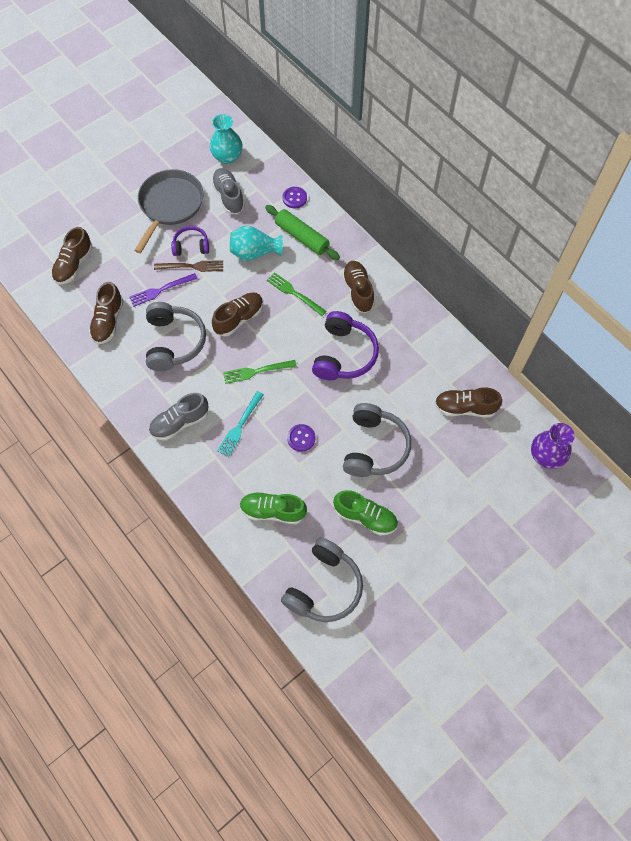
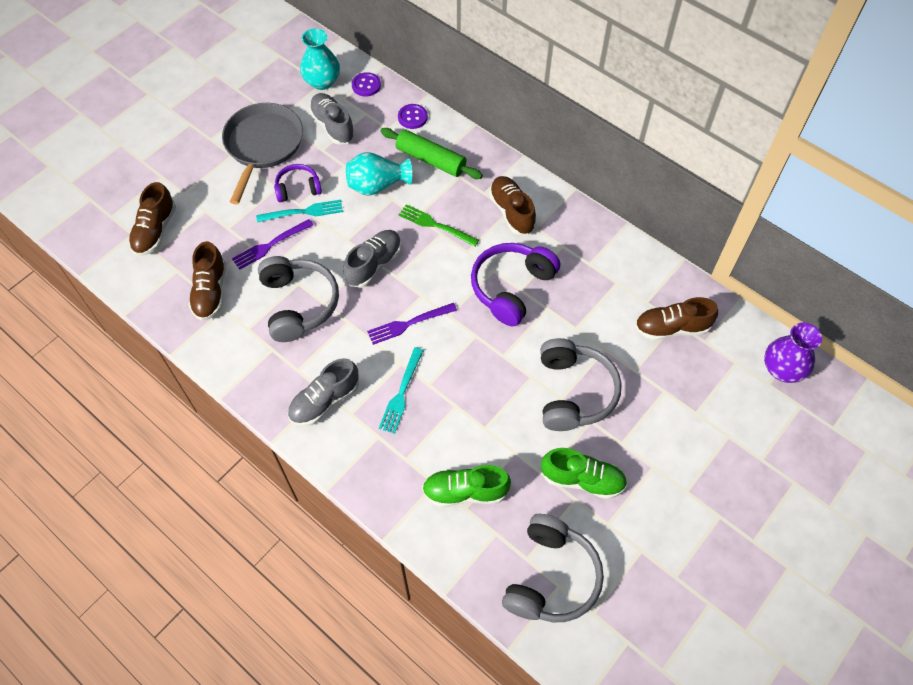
camera: 10 degrees left, 5 degrees down
brown fork [154,260,223,272] -> turquoise fork [256,199,343,222]
brown shoe [212,292,263,336] -> grey shoe [343,230,401,288]
green fork [223,360,297,384] -> purple fork [367,303,457,345]
purple button [287,424,316,452] -> purple button moved to [352,72,381,97]
purple headphones [312,311,379,380] -> purple headphones turned 150 degrees counterclockwise [471,243,560,327]

